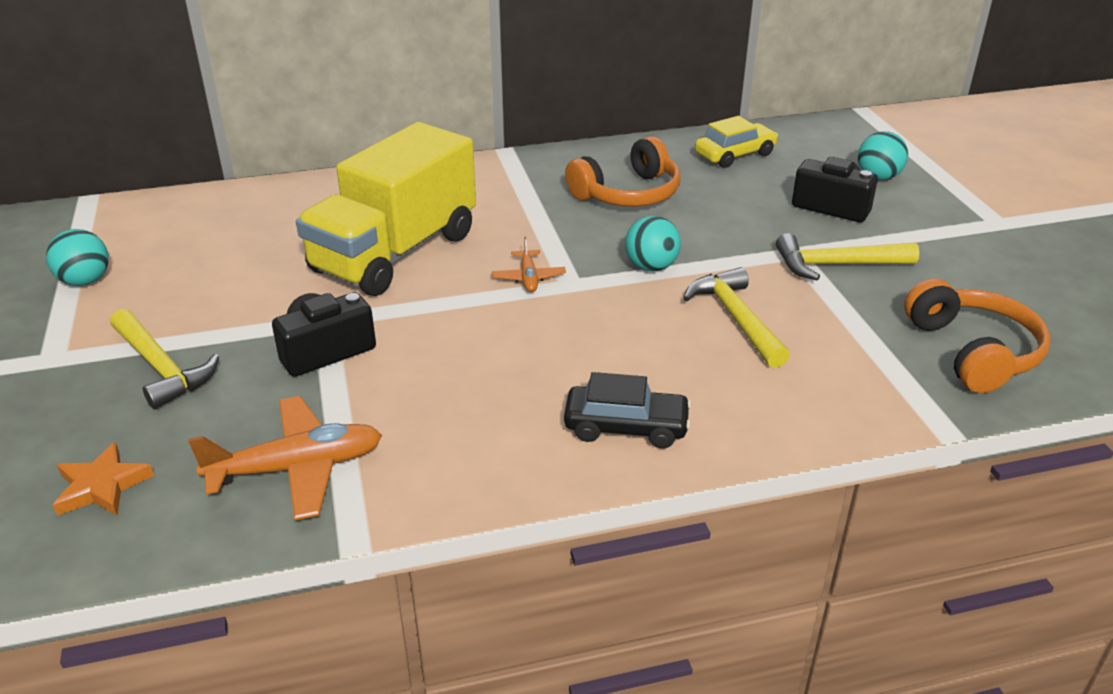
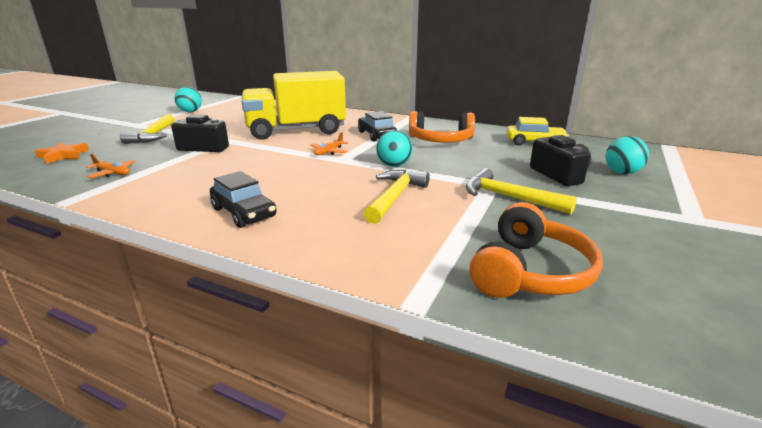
camera: 40 degrees right, 10 degrees down
orange plane [188,396,382,520] -> orange plane [86,154,136,178], size x0.53
none -> black car [358,111,397,141]

